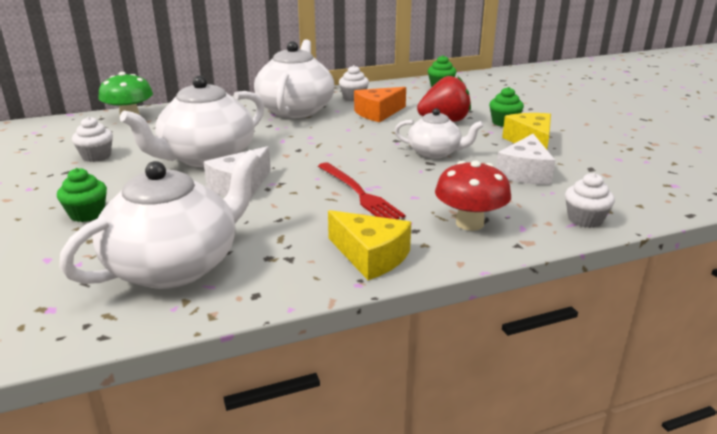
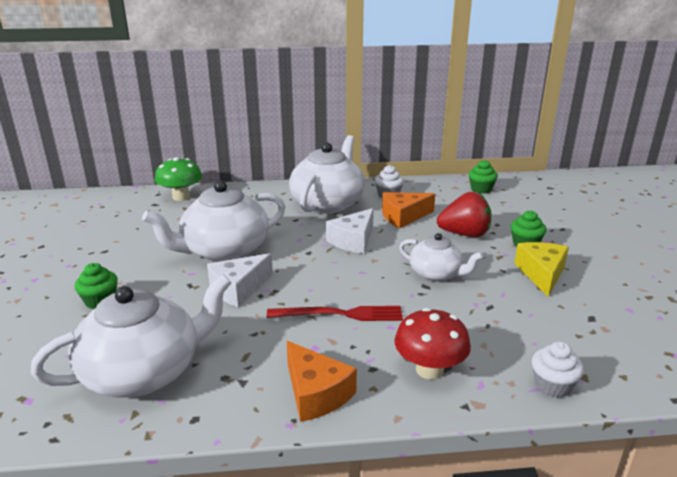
camera: 15 degrees right, 0 degrees up
white cupcake [72,117,113,162] -> none
red fork [318,162,405,219] -> red fork turned 75 degrees counterclockwise [267,306,403,321]
yellow cheese [328,210,411,280] -> orange cheese [287,341,357,422]
white cheese [496,134,555,185] -> white cheese moved to [326,208,374,254]

